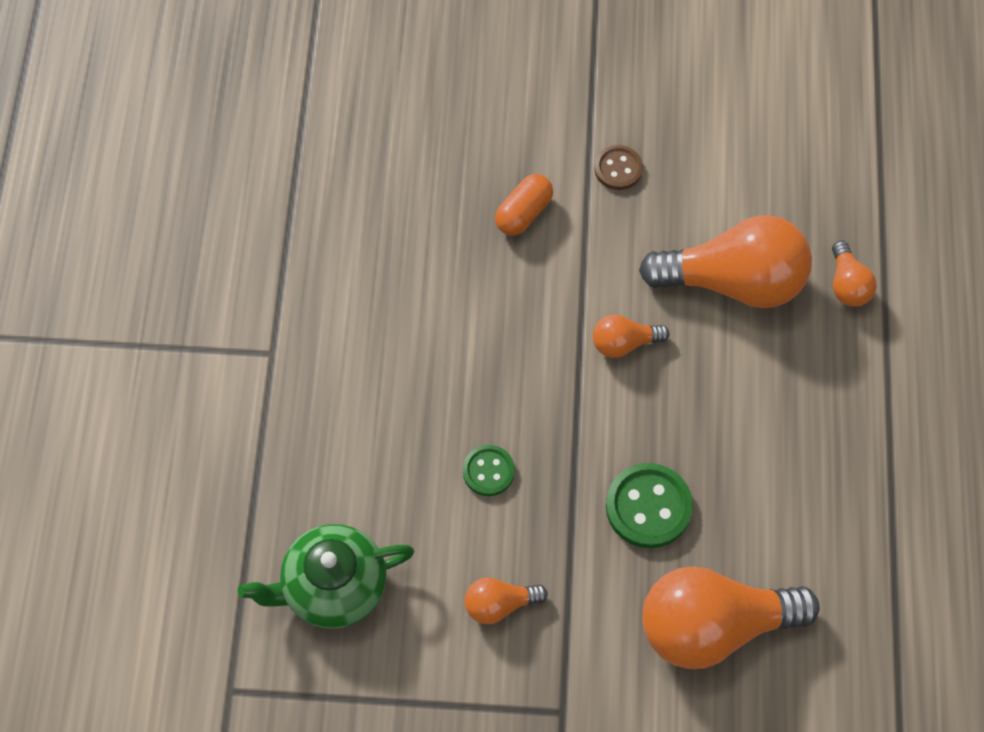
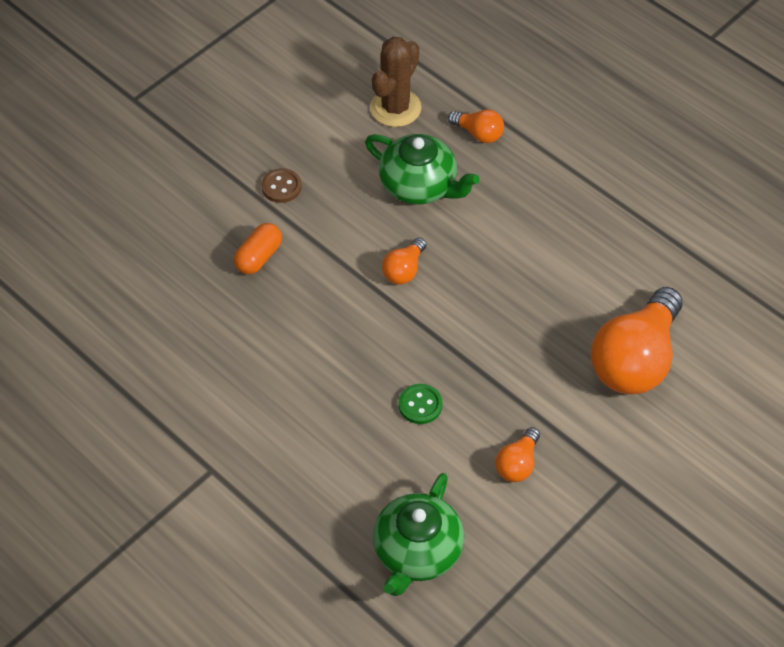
camera: 50 degrees left, 10 degrees down
orange capsule [495,174,553,235] -> orange capsule turned 45 degrees clockwise [234,223,282,274]
green button [606,463,693,548] -> none
orange light bulb [639,215,812,308] -> green teapot [365,134,479,204]
none -> brown cactus [370,37,421,127]

